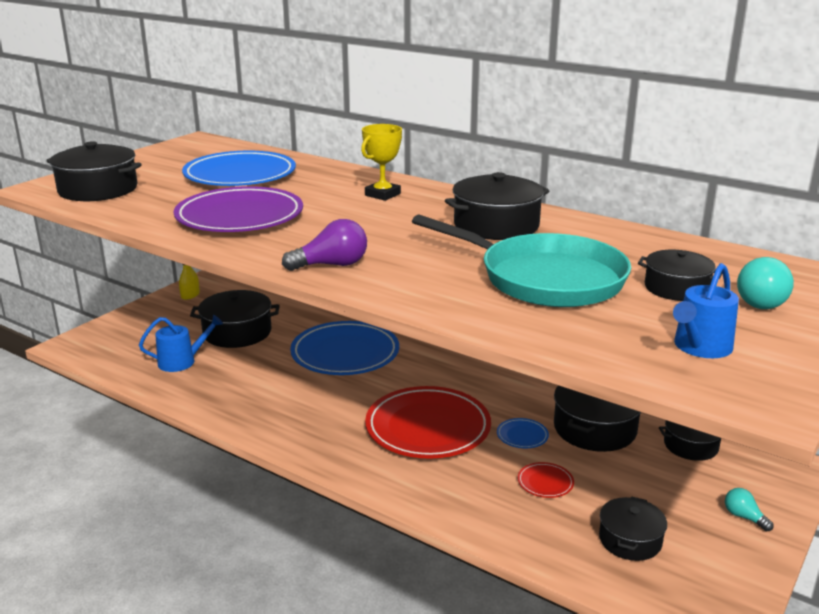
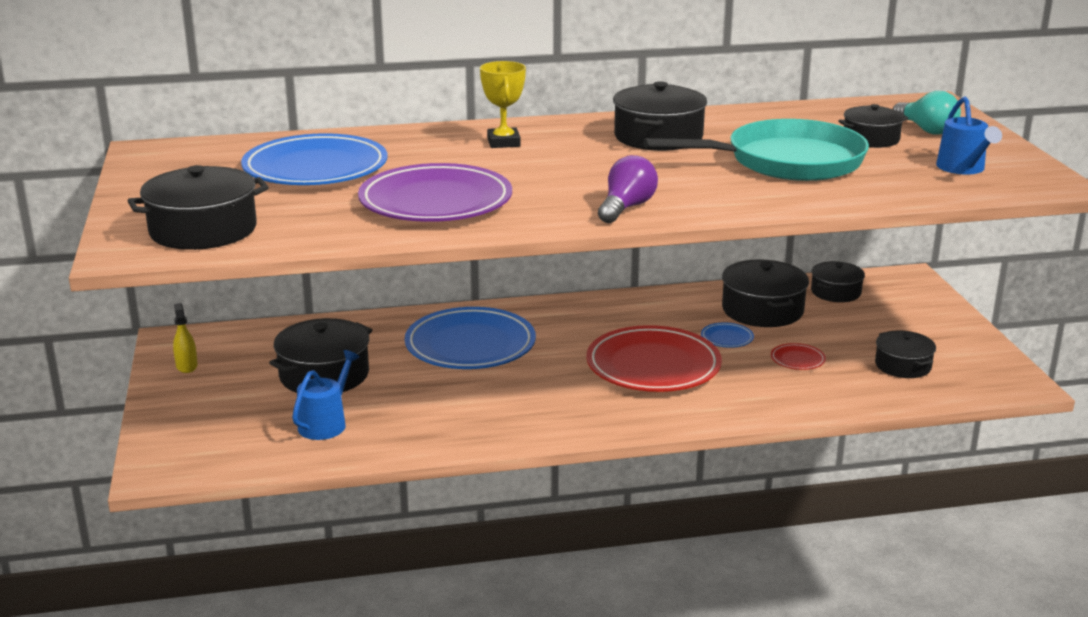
camera: 45 degrees left, 0 degrees up
turquoise light bulb [725,488,774,531] -> none

